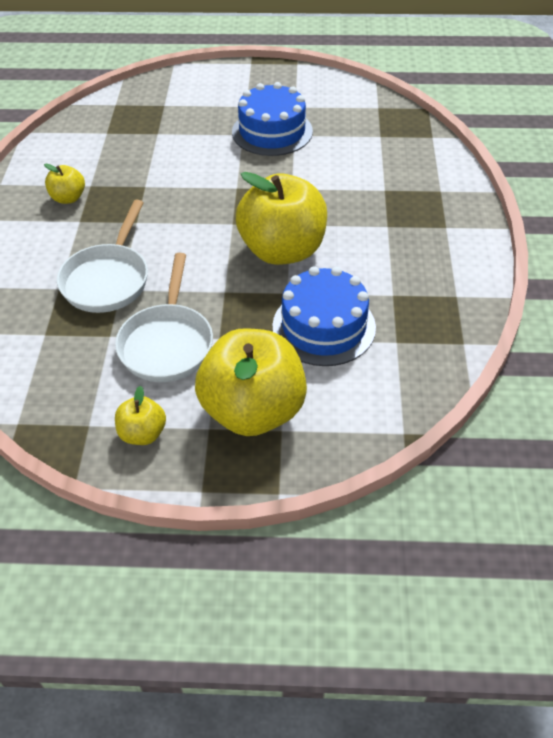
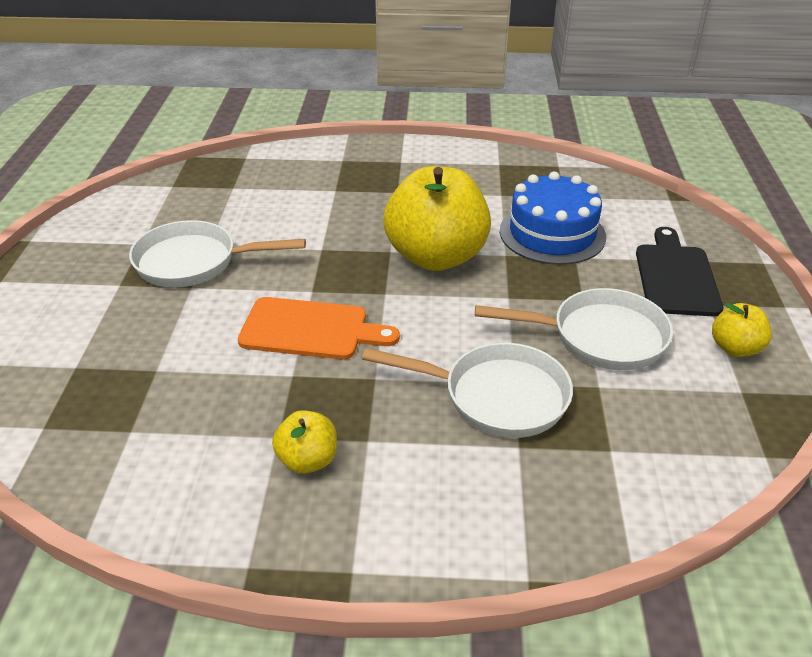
camera: 90 degrees left, 10 degrees down
yellow apple [195,328,307,436] -> black cutting board [636,227,723,317]
blue cake [232,82,313,156] -> white pan [129,220,306,288]
none -> orange cutting board [238,297,400,360]

